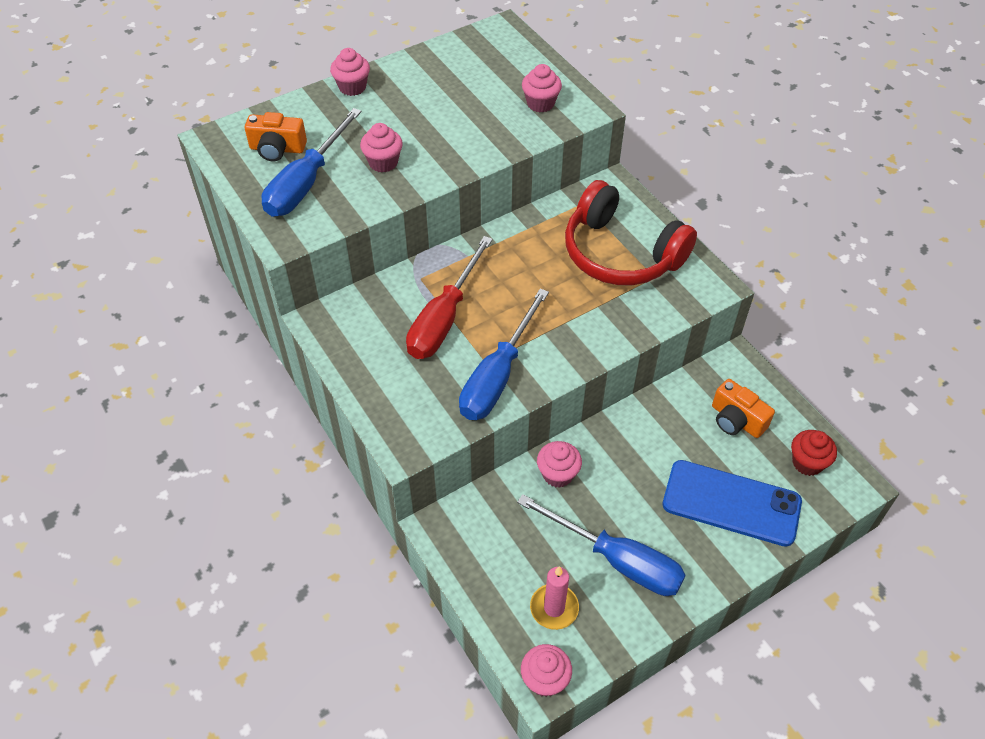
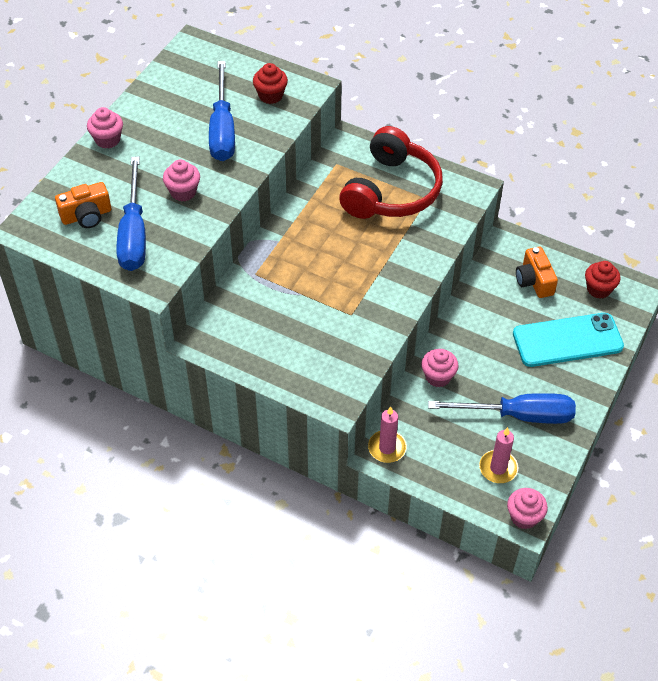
camera: 30 degrees left, 0 degrees up
red screwdriver [406,236,493,359] -> none
blue screwdriver [459,289,549,420] -> blue screwdriver moved to [209,61,235,161]
pink cupcake [522,64,562,112] -> red cupcake [253,63,288,104]
red headphones [565,180,697,285] -> red headphones turned 75 degrees counterclockwise [339,126,443,219]
blue phone [663,460,802,547] -> turquoise phone [513,313,624,367]
orange camera [712,379,775,438] -> orange camera turned 60 degrees clockwise [516,247,558,298]
none -> pink candle [368,406,407,463]

